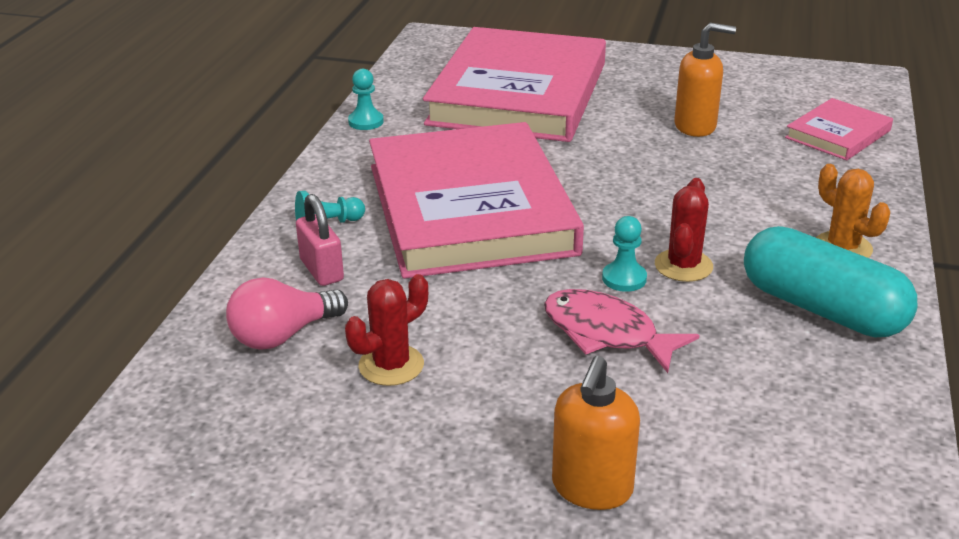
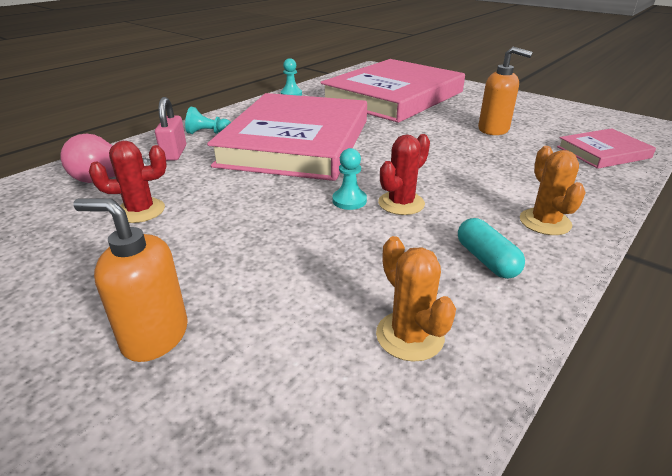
camera: 25 degrees right, 0 degrees up
pink fish [544,289,700,373] -> none
orange soap dispenser [552,356,640,510] -> orange soap dispenser turned 60 degrees clockwise [73,198,188,362]
turquoise capsule [744,226,917,337] -> turquoise capsule [458,218,525,279], size x0.52
none -> orange cactus [376,236,456,362]

